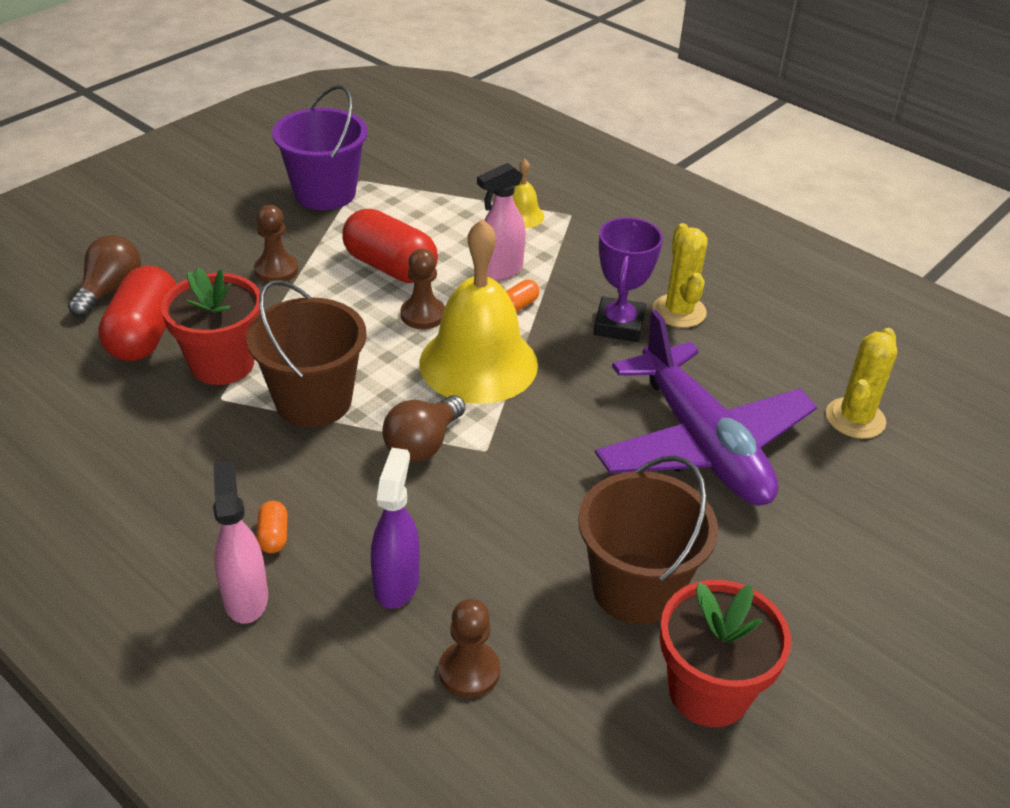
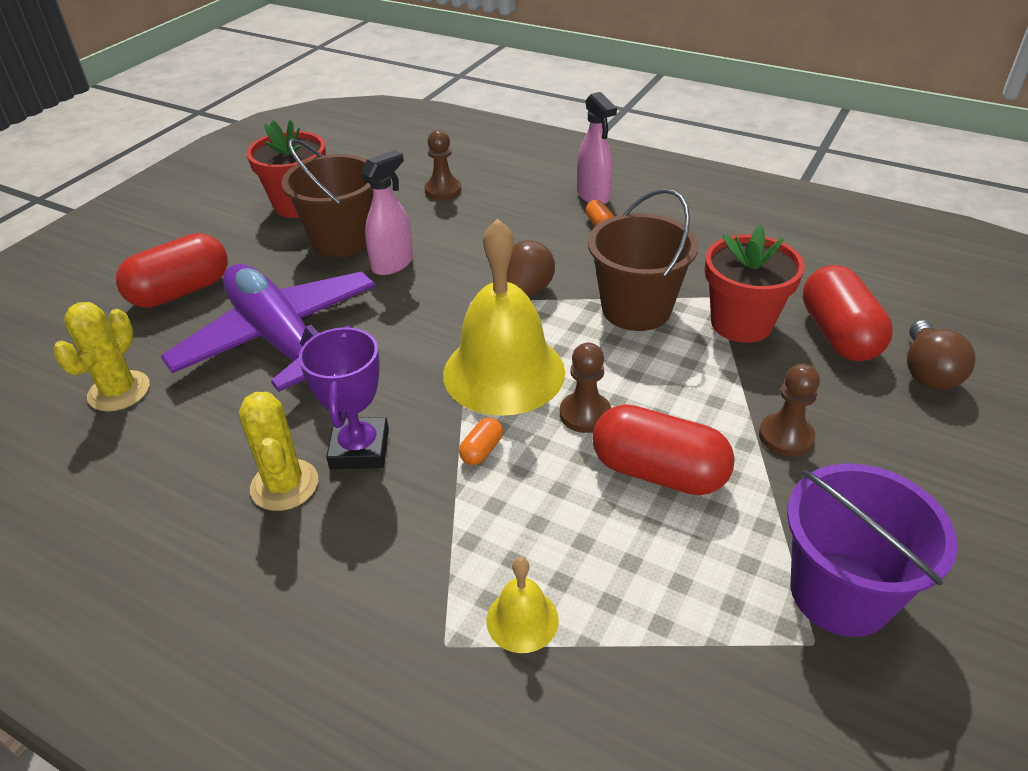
camera: 170 degrees right, 0 degrees up
purple spray bottle [371,448,420,609] -> none
pink spray bottle [477,163,526,281] -> pink spray bottle moved to [361,150,413,275]
none -> red capsule [116,233,228,308]

